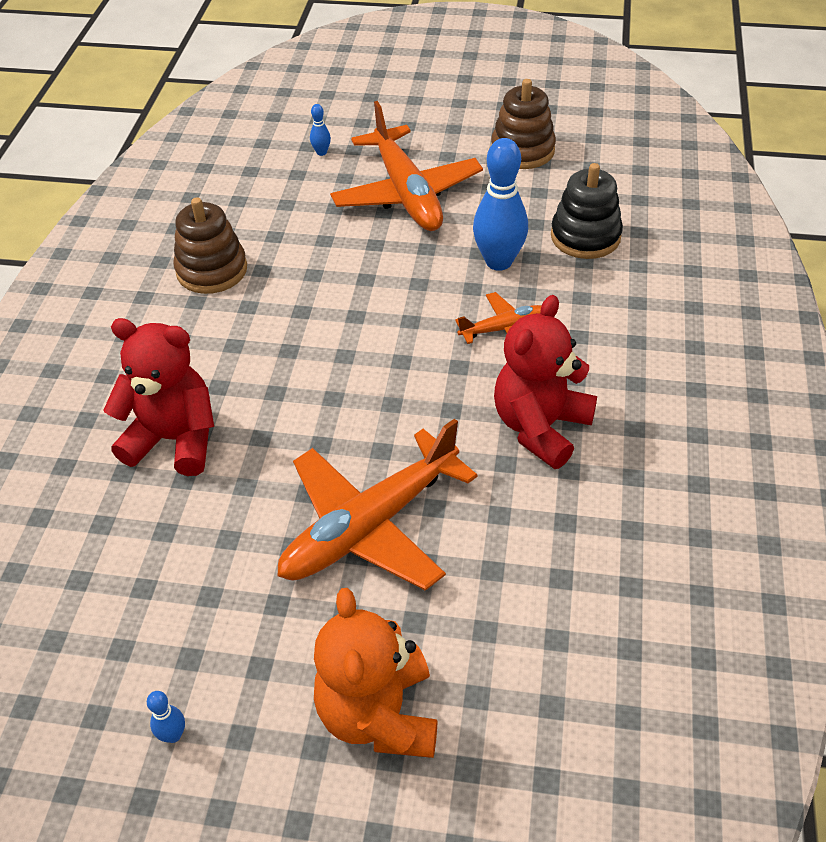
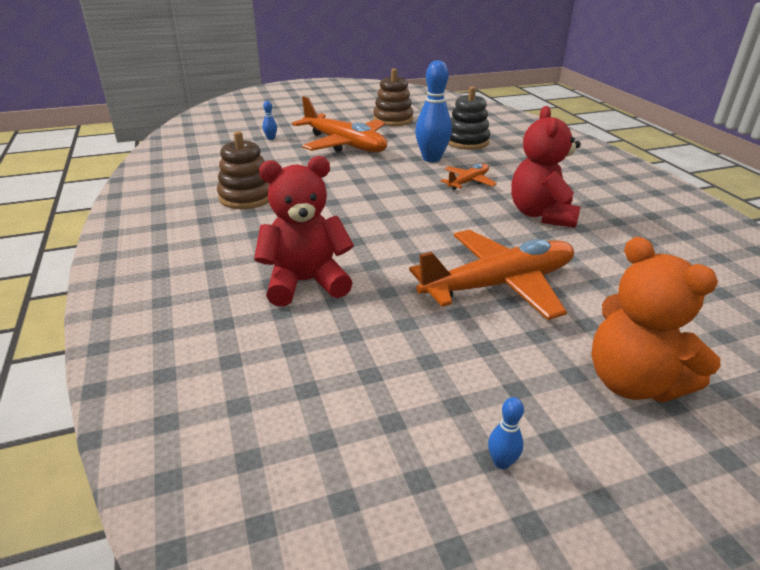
camera: 30 degrees left, 15 degrees down
orange plane [277,418,478,591] -> orange plane turned 135 degrees counterclockwise [409,230,574,320]

